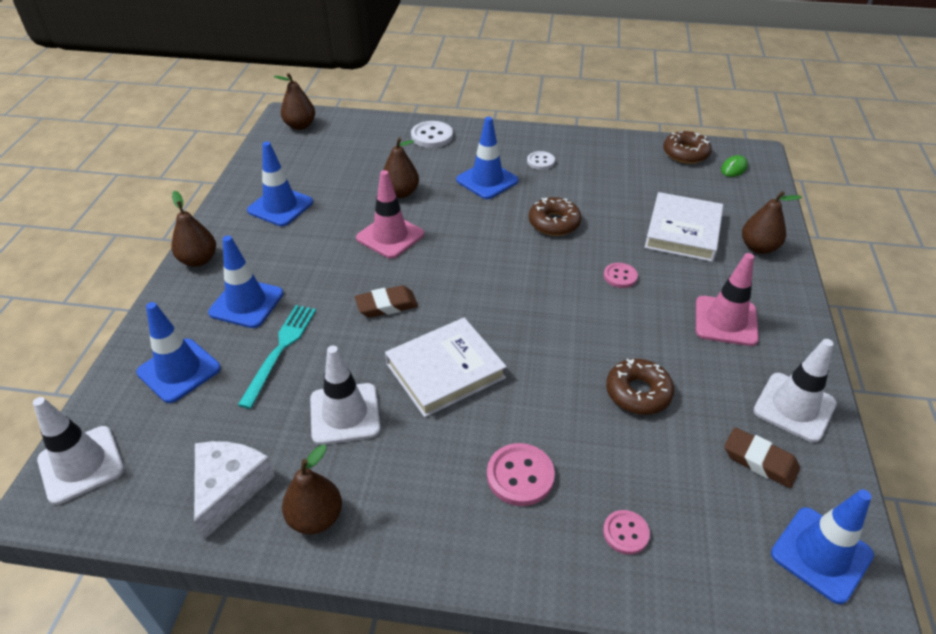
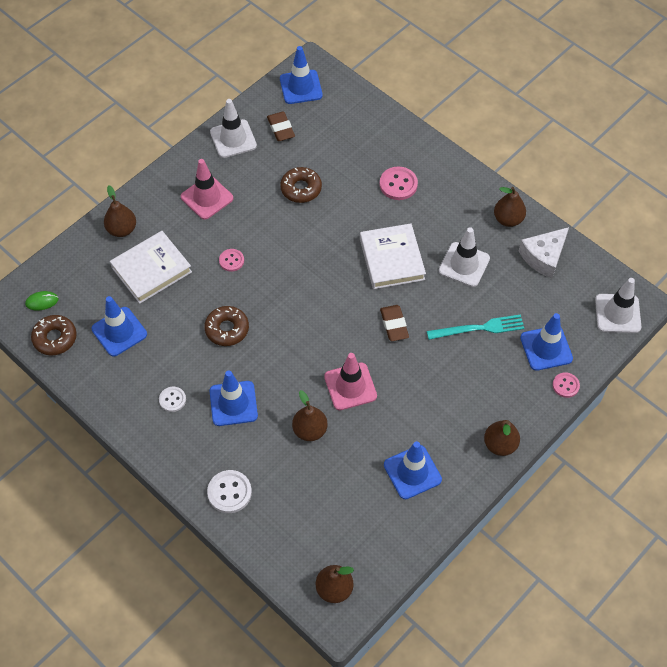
camera: 145 degrees left, 15 degrees up
blue traffic cone [208,235,283,328] -> blue traffic cone moved to [91,296,147,356]
turquoise fork [238,305,316,409] -> turquoise fork turned 150 degrees counterclockwise [427,315,524,340]
brown eraser [355,285,418,318] -> brown eraser turned 60 degrees clockwise [380,305,409,341]
white book [385,317,507,417] -> white book turned 75 degrees clockwise [360,223,426,289]
pink button [603,510,650,555] -> pink button moved to [553,372,580,398]

